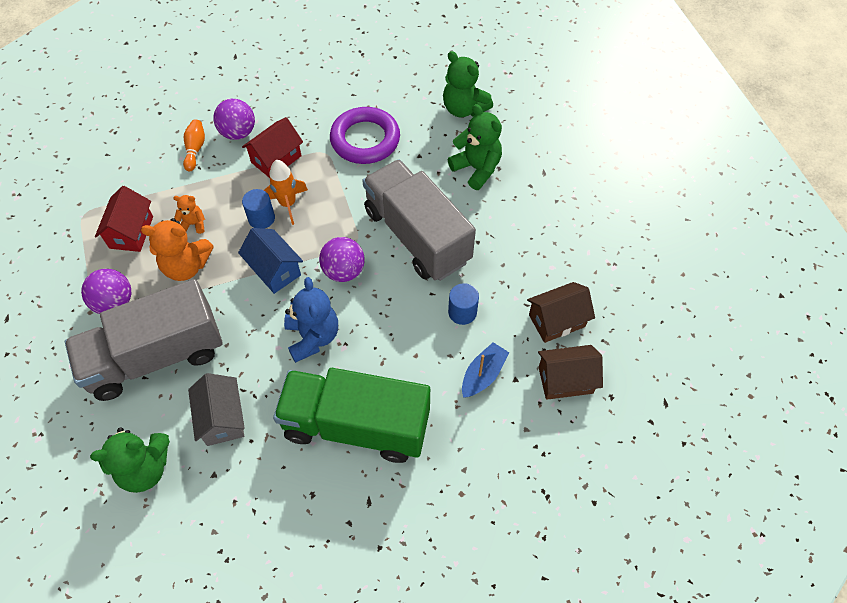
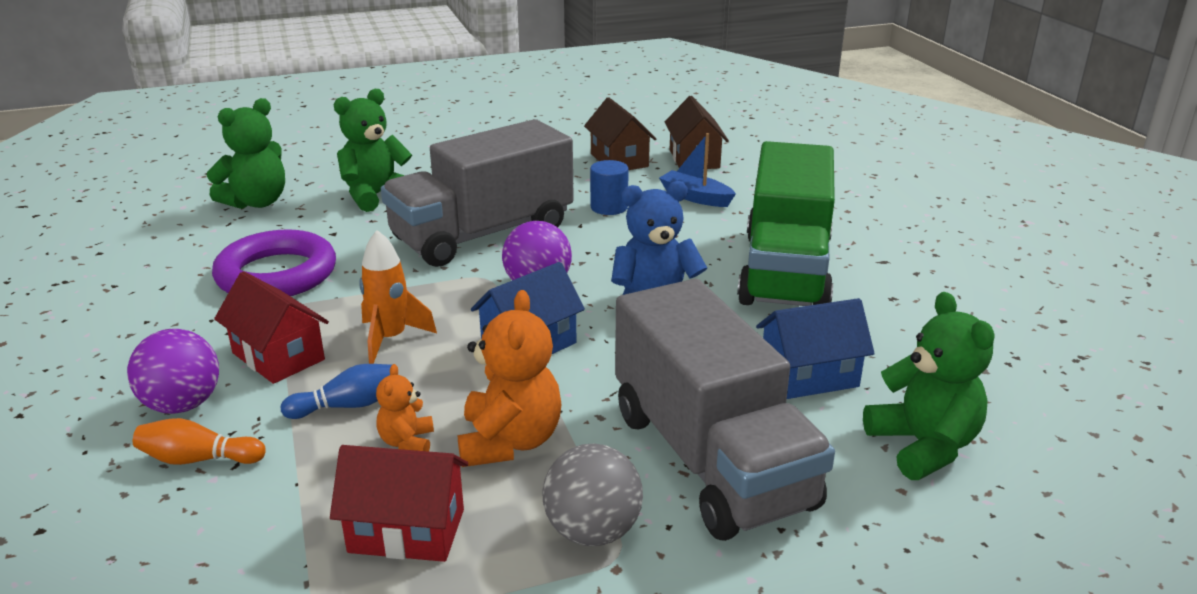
camera: 90 degrees left, 30 degrees down
purple ball [81,269,131,314] -> grey ball [542,443,643,546]
grey house [188,373,245,446] -> blue house [756,298,875,399]
blue cylinder [242,189,275,229] -> none
none -> blue bowling pin [281,364,391,419]

